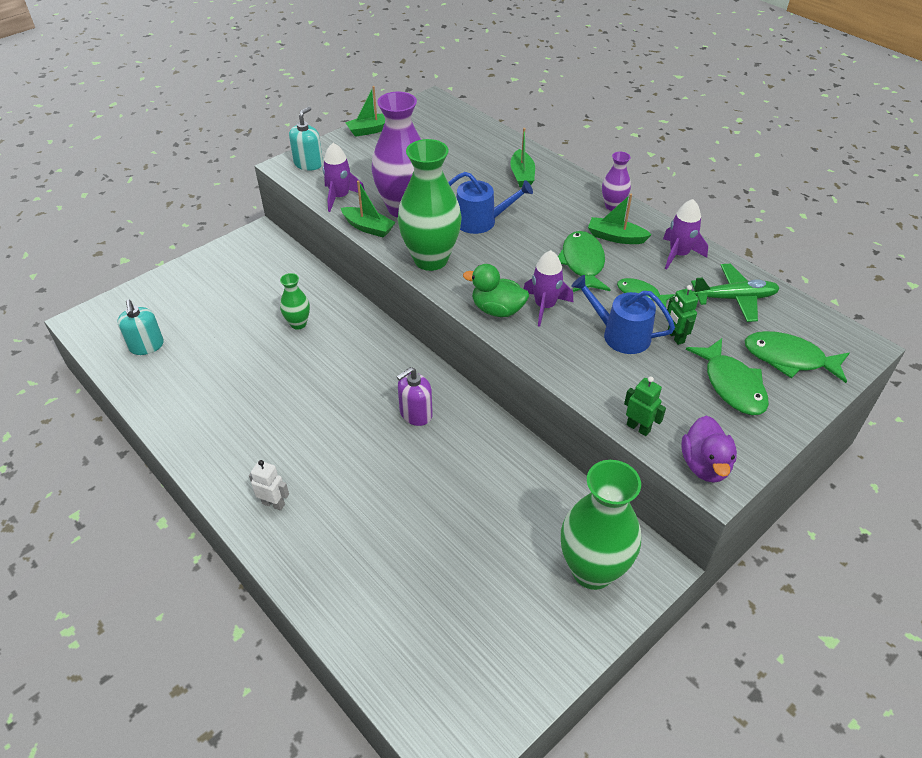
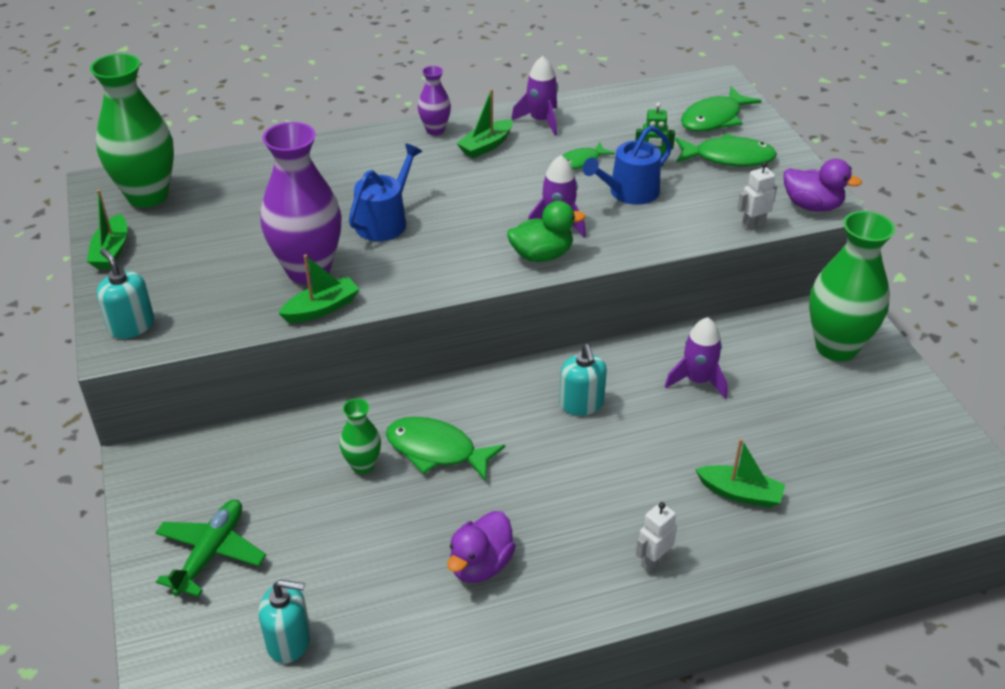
camera: 65 degrees left, 5 degrees down
purple rocket [322,143,365,212] -> purple rocket moved to [665,317,728,399]
purple soap dispenser [397,367,433,426] -> turquoise soap dispenser [559,344,607,416]
green vase [398,139,462,271] -> green vase moved to [90,54,174,208]
green duck [463,264,529,317] -> green duck turned 150 degrees counterclockwise [507,201,585,262]
green boat [510,128,535,187] -> green boat moved to [695,438,785,508]
green fish [558,231,611,292] -> green fish moved to [386,417,505,481]
green robot [624,377,666,436] -> white robot [737,162,777,230]
green plane [691,264,780,322] -> green plane moved to [155,499,266,597]
none -> purple duck [447,511,516,583]

